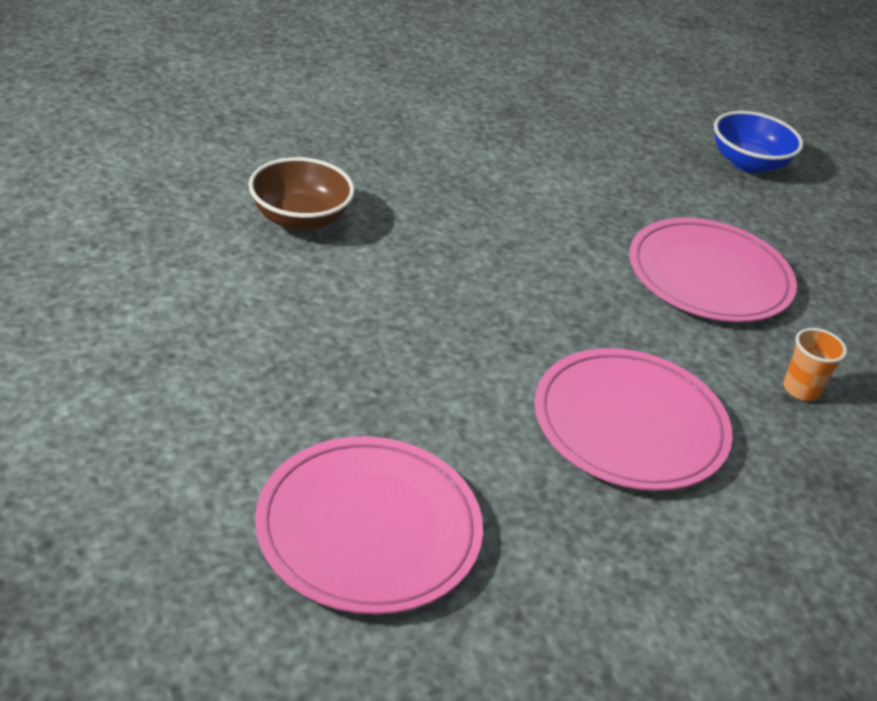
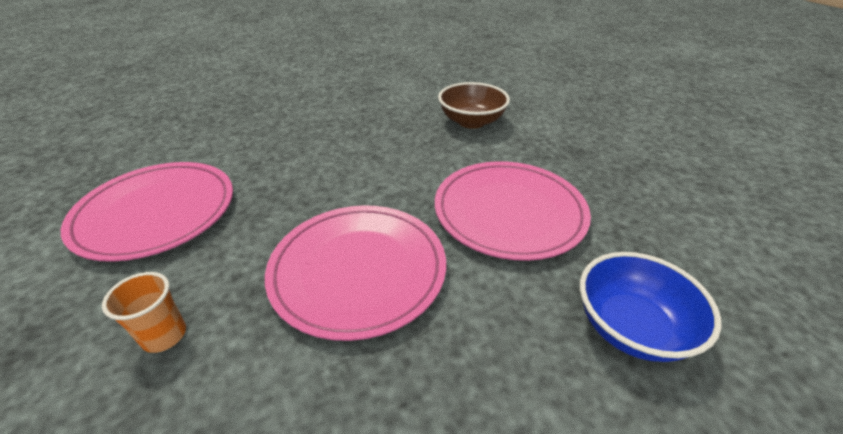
camera: 90 degrees right, 0 degrees up
brown bowl [248,157,355,231] -> brown bowl moved to [438,82,510,129]
pink plate [255,436,483,615] -> pink plate moved to [435,161,591,261]

